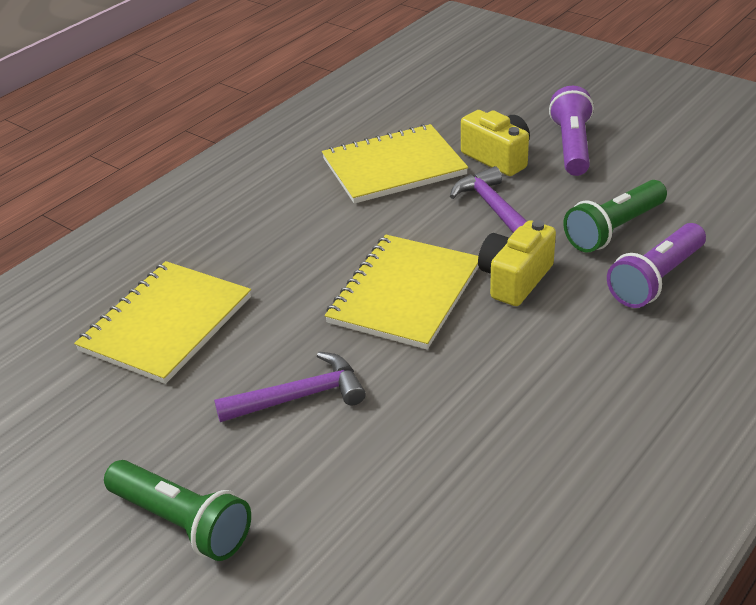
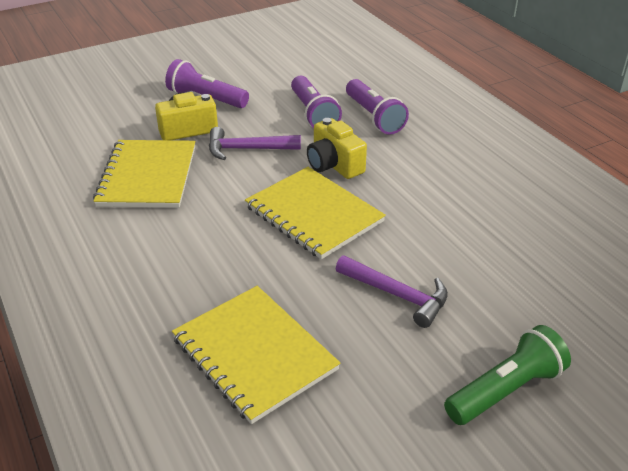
camera: 70 degrees left, 0 degrees up
purple hammer [214,352,366,422] -> purple hammer turned 120 degrees clockwise [336,255,448,328]
green flashlight [563,180,667,253] -> purple flashlight [291,76,342,128]

